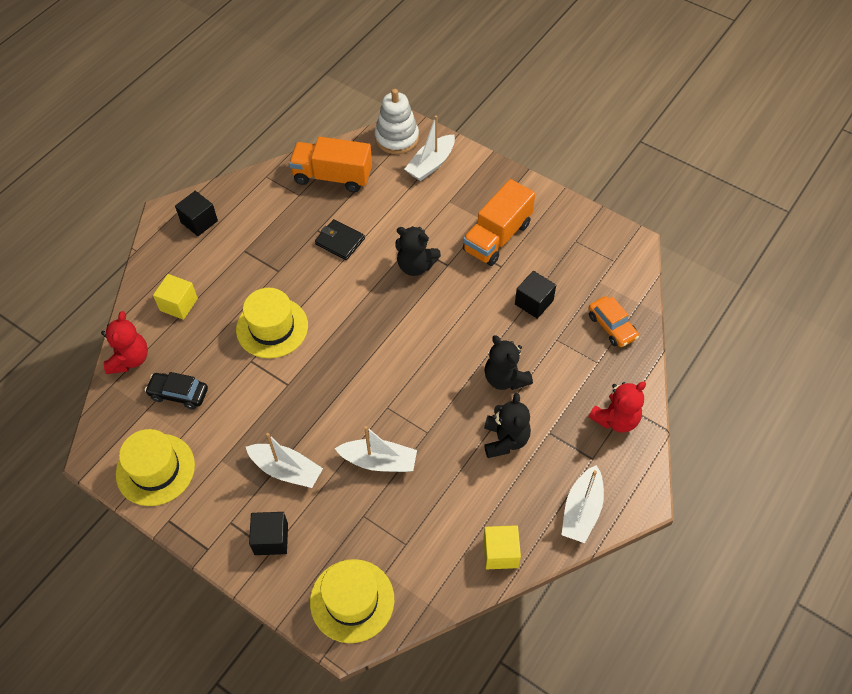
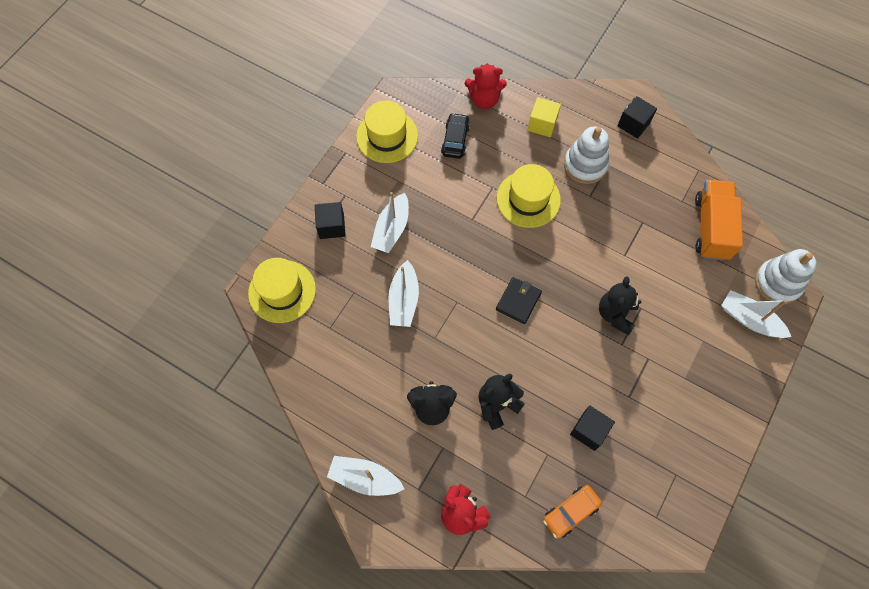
camera: 85 degrees right, 10 degrees up
black wallet [315,219,365,260] -> black wallet moved to [496,277,542,324]
orange truck [463,179,535,266] -> none
yellow cube [483,525,521,569] -> none
none -> white stacking toy [564,126,609,184]

